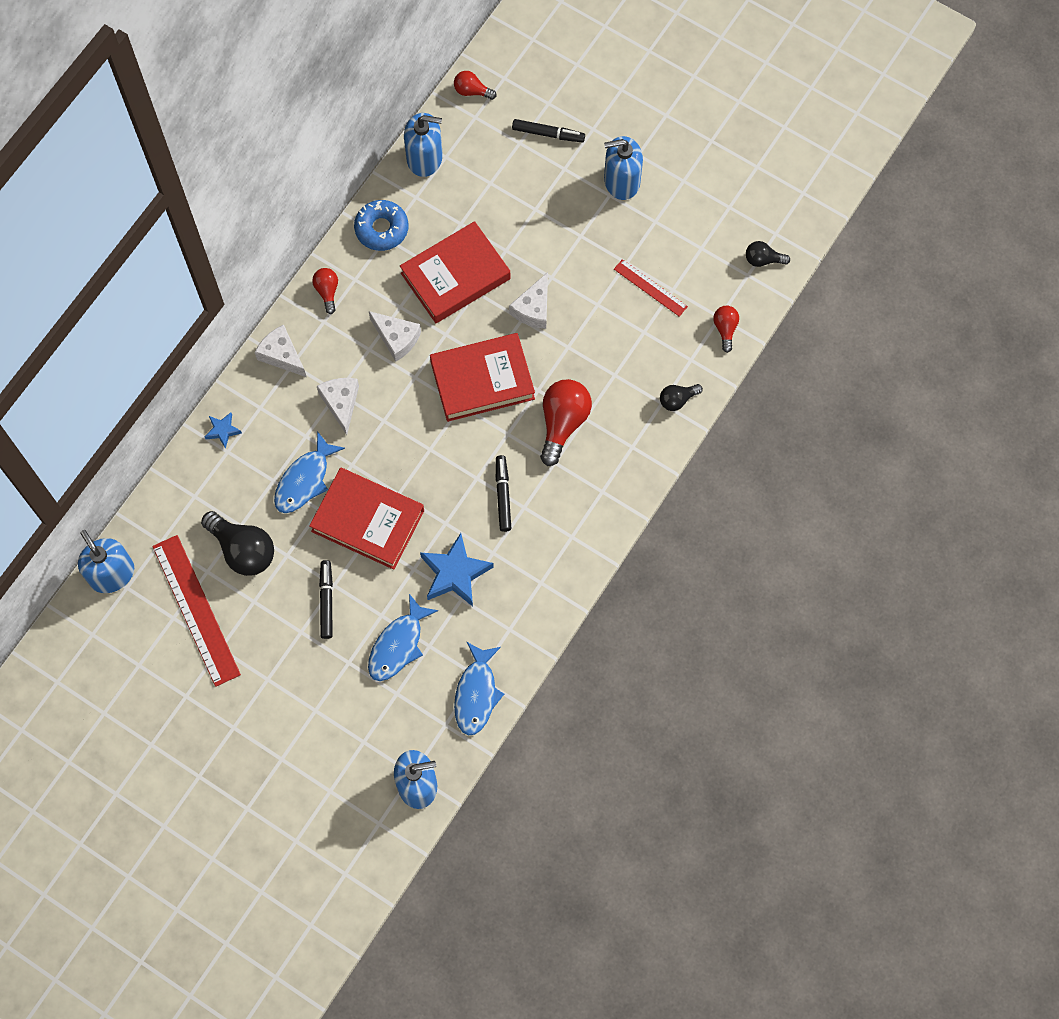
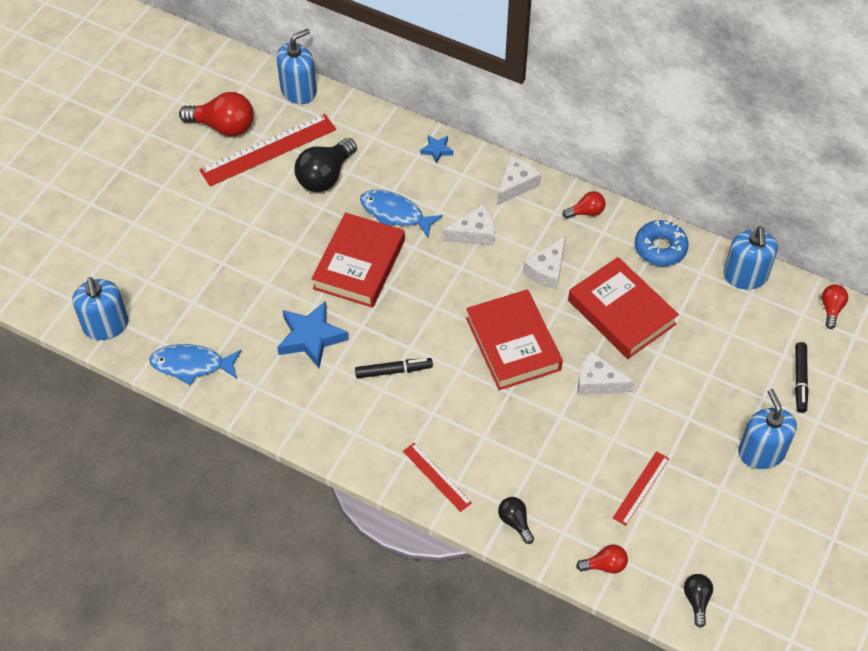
camera: 85 degrees right, 15 degrees down
black marker [319,560,333,639] -> none
blue fish [368,594,438,681] -> none
red light bulb [540,379,592,466] -> red light bulb moved to [179,92,254,136]
none -> red ruler [403,443,472,512]

